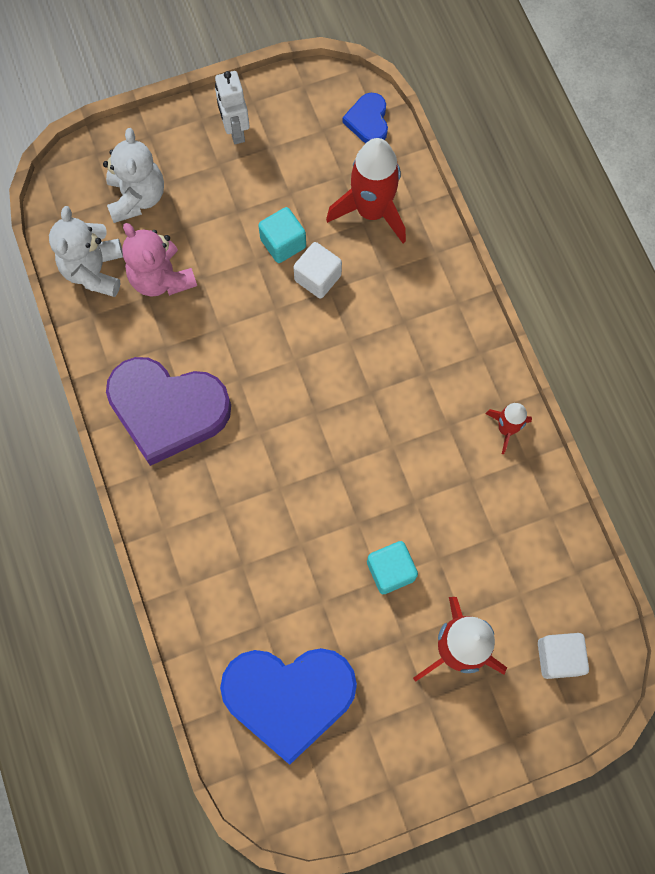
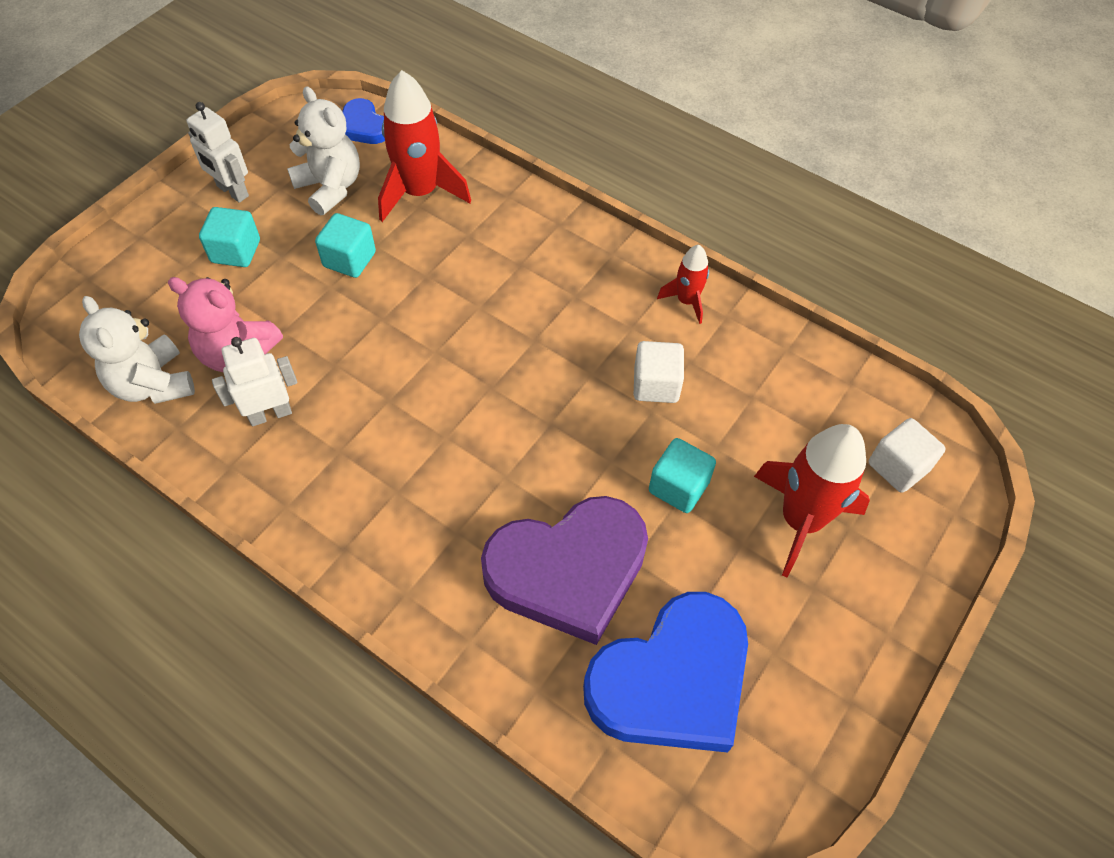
camera: 35 degrees left, 15 degrees down
white teddy bear [103,128,164,223] -> white teddy bear moved to [287,86,360,215]
purple heart [106,357,231,466] -> purple heart moved to [481,496,648,645]
white cube [294,242,342,298] -> white cube moved to [634,341,684,403]
none -> turquoise cube [199,207,260,267]
none -> white robot [212,337,297,426]

